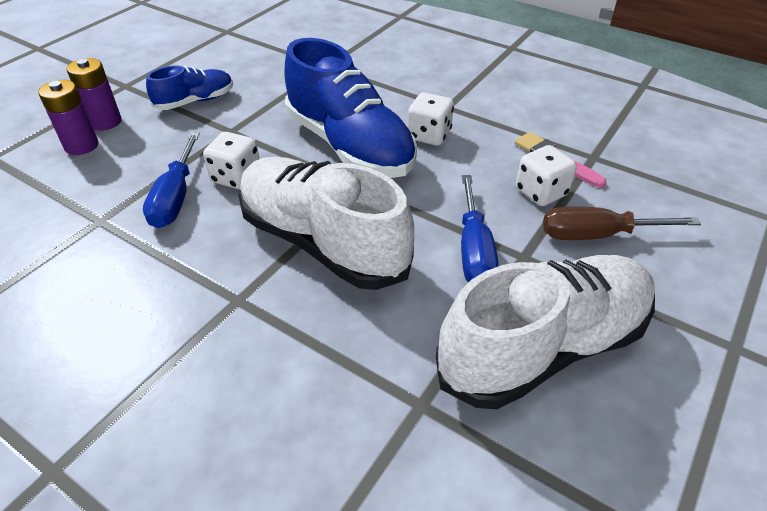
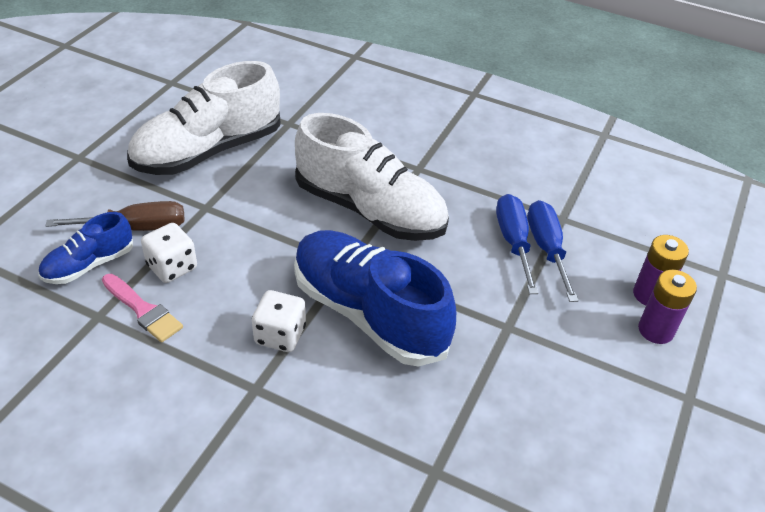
camera: 170 degrees right, 0 degrees up
blue shoe [146,65,233,110] -> blue shoe moved to [38,212,133,284]
white dice [203,132,259,189] -> none
blue screwdriver [461,175,499,282] -> blue screwdriver moved to [527,200,579,302]

